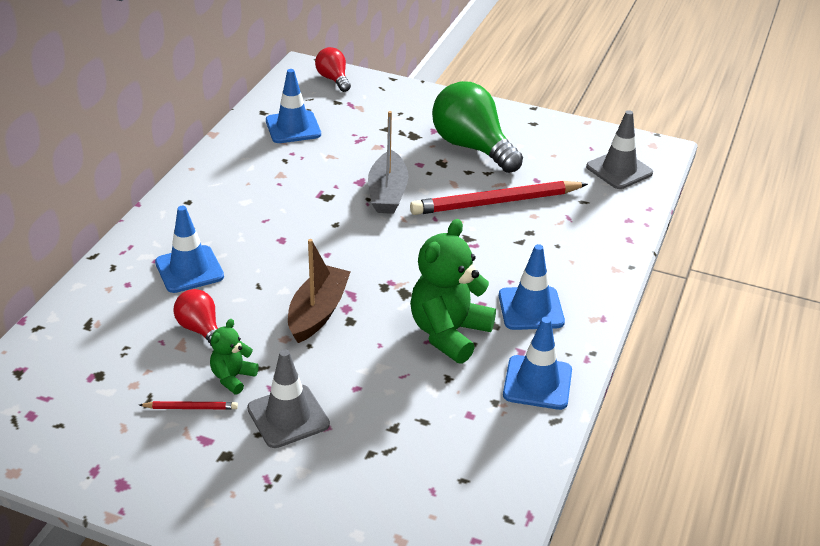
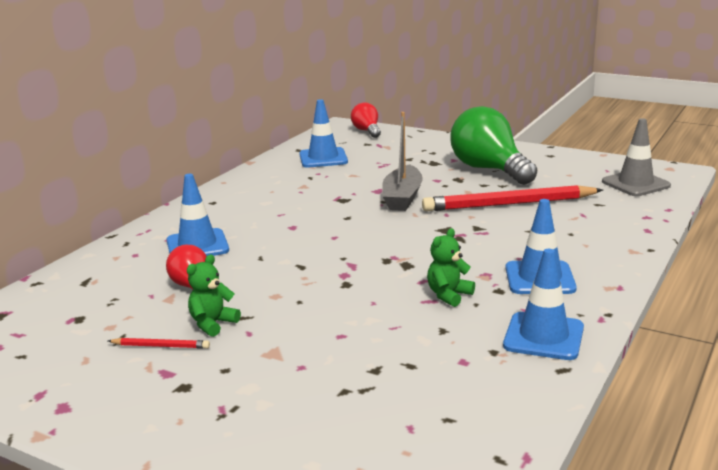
camera: 10 degrees right, 15 degrees down
grey traffic cone [247,349,330,448] -> none
brown boat [288,239,350,343] -> none
green teddy bear [410,219,496,364] -> green teddy bear [427,228,475,307], size x0.51

